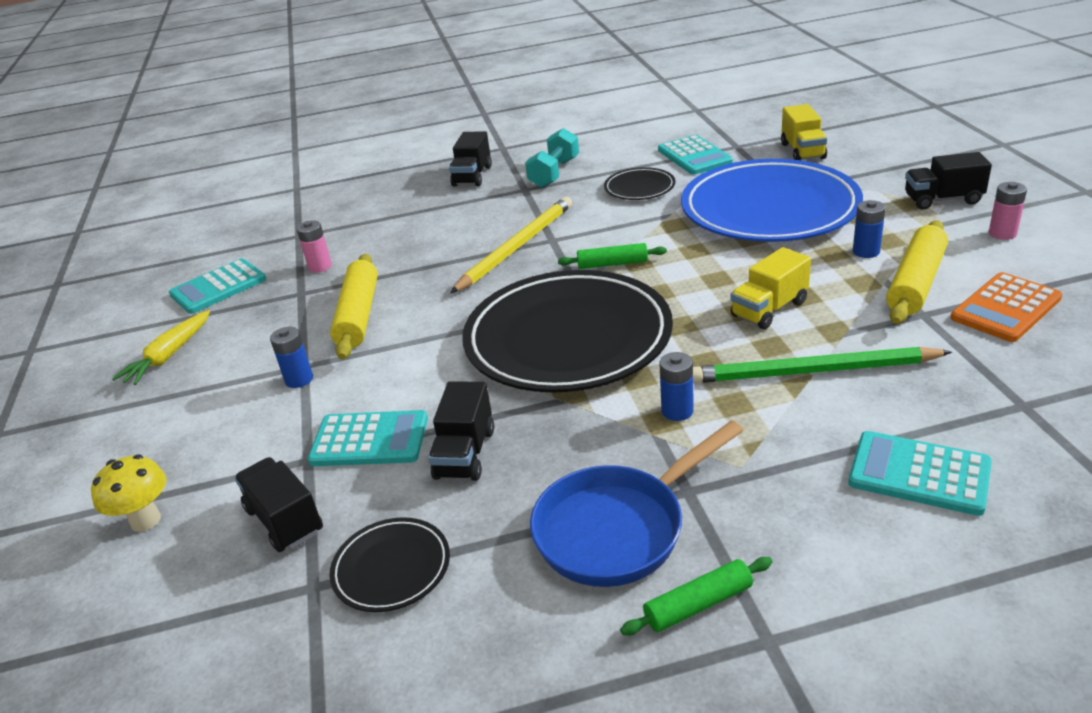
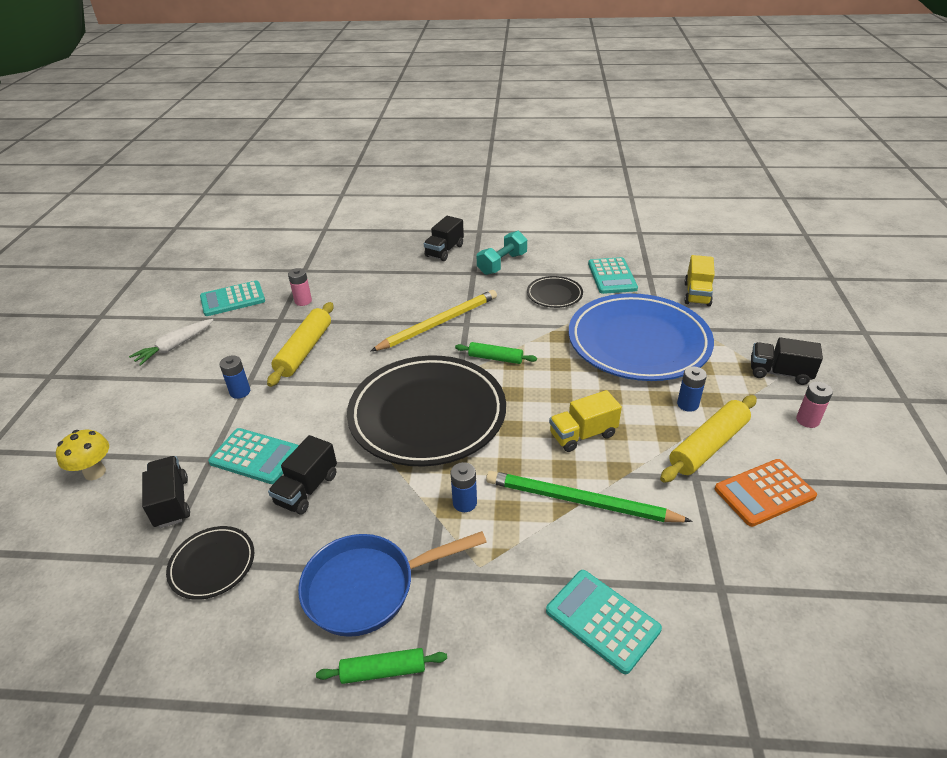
camera: 15 degrees right, 5 degrees up
yellow carrot [112,310,210,385] -> white carrot [129,319,213,366]

